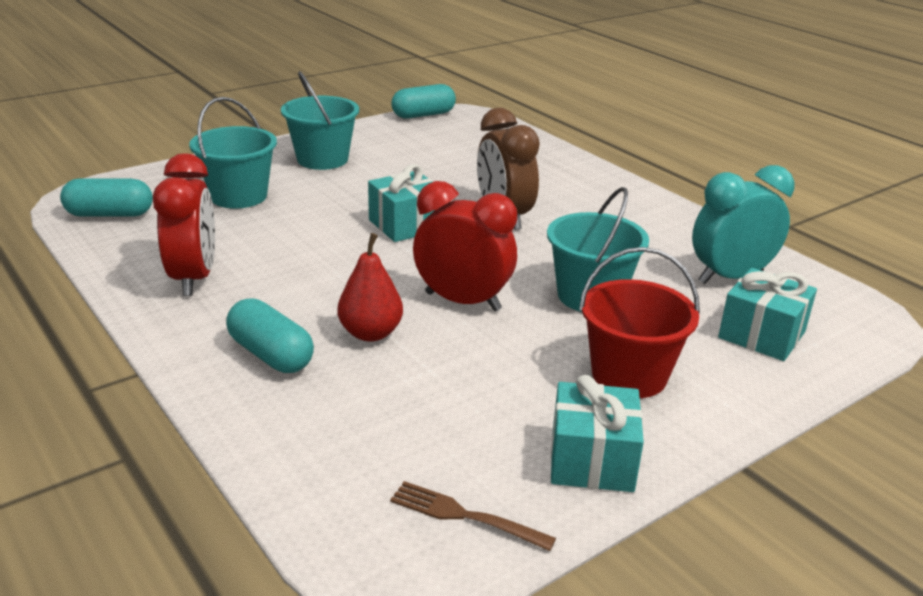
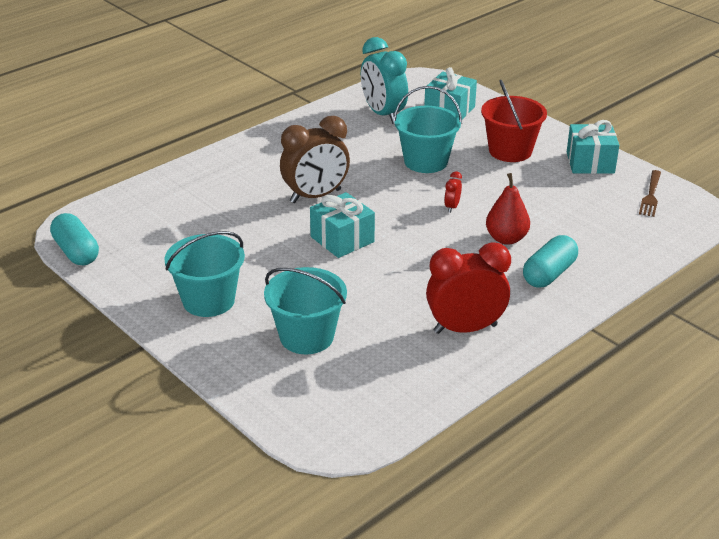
camera: 95 degrees left, 5 degrees up
turquoise capsule [60,178,153,217] -> none
red clock [413,181,517,312] -> red clock [444,171,462,213], size x0.42

